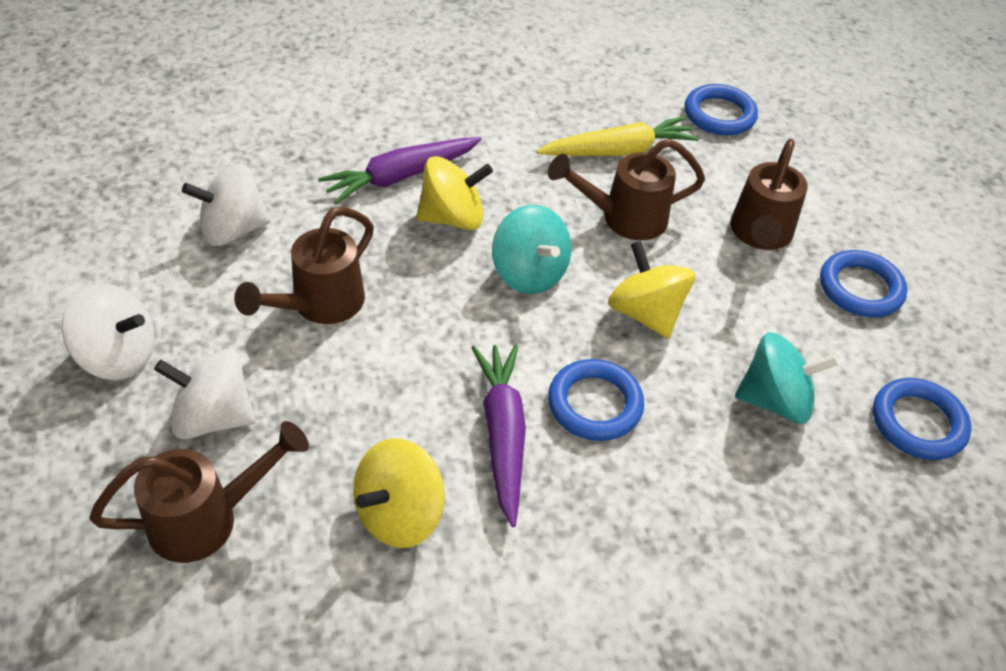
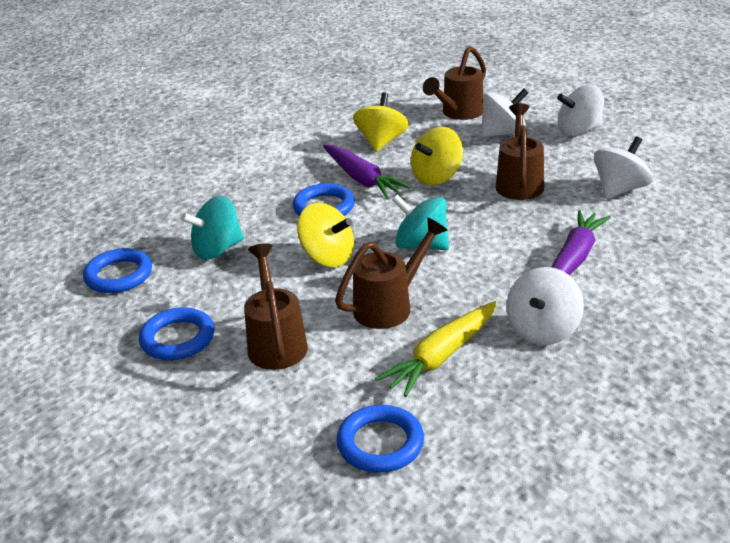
camera: 155 degrees right, 15 degrees down
yellow spinning top [416,156,493,230] -> yellow spinning top moved to [411,127,463,185]
none -> white spinning top [506,267,584,345]

